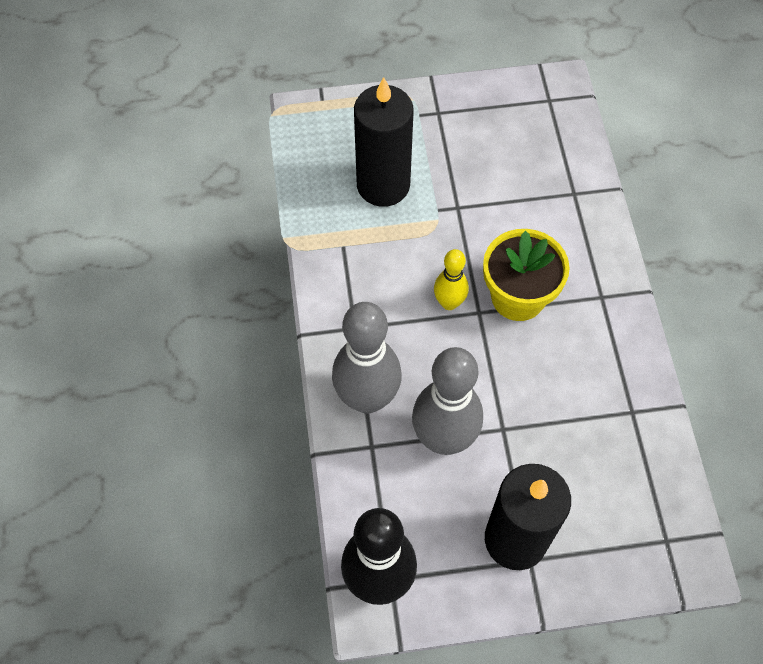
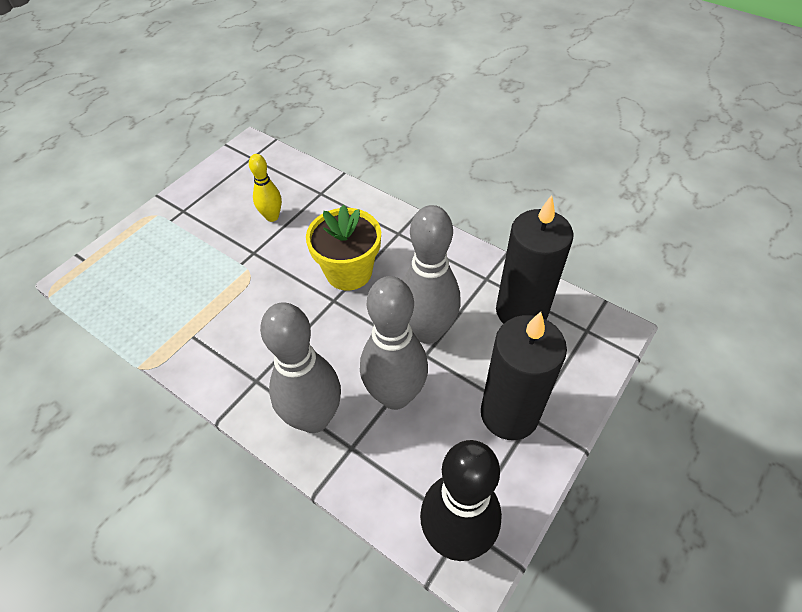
camera: 45 degrees left, 10 degrees down
black candle [354,77,414,207] -> black candle moved to [496,195,574,324]
yellow bowling pin [434,249,469,310] -> yellow bowling pin moved to [249,154,282,222]
none -> grey bowling pin [403,205,461,344]

